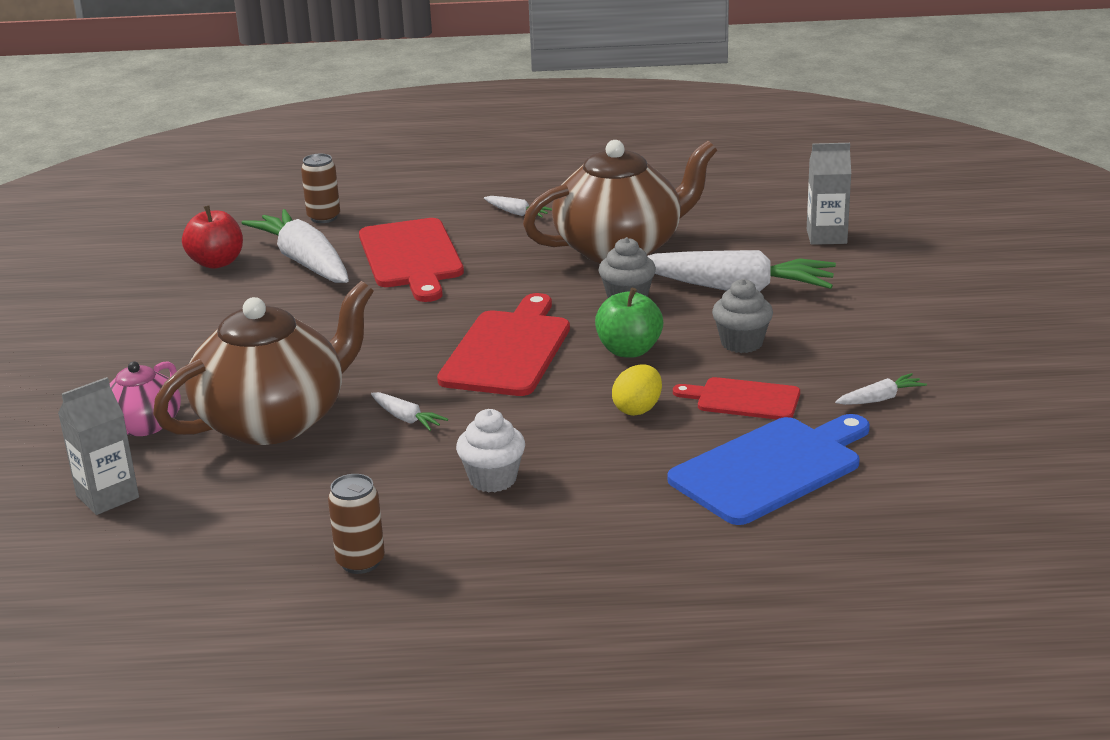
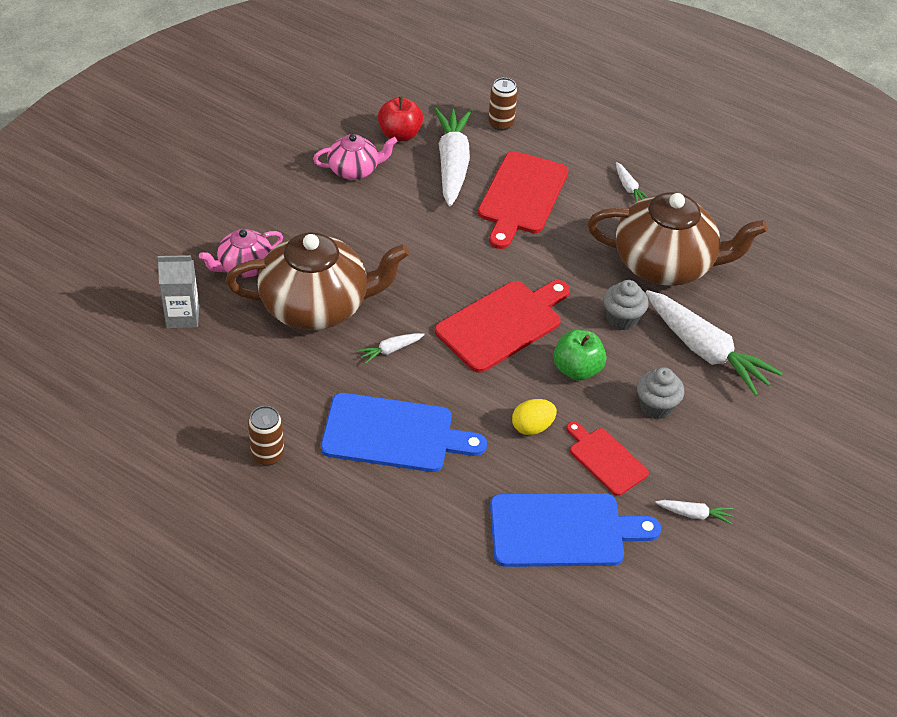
camera: 30 degrees right, 20 degrees up
white carrot [371,392,448,431] -> white carrot turned 75 degrees clockwise [357,333,425,364]
white cupcake [456,409,525,492] -> blue cutting board [321,393,487,472]
grey carton [807,143,851,245] -> none
none -> pink teapot [313,134,398,180]

